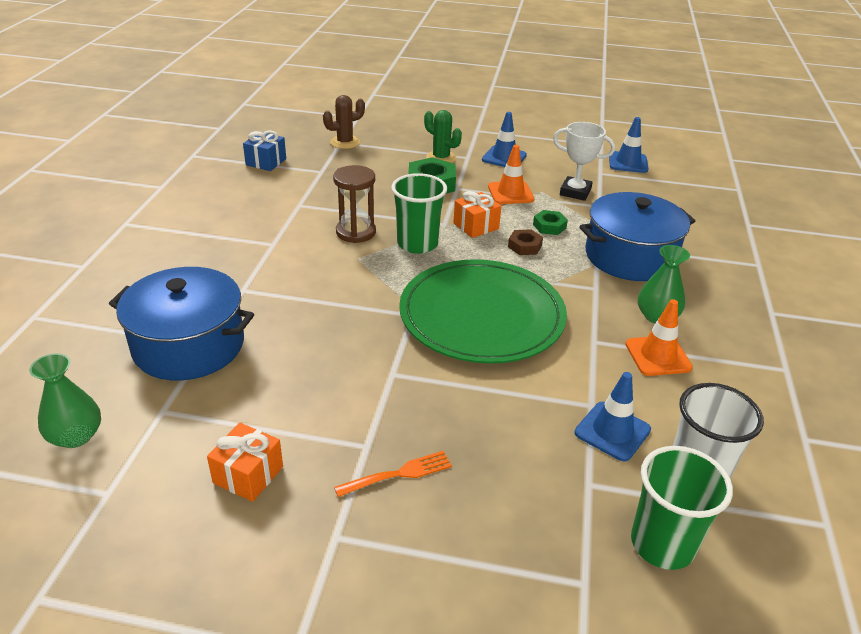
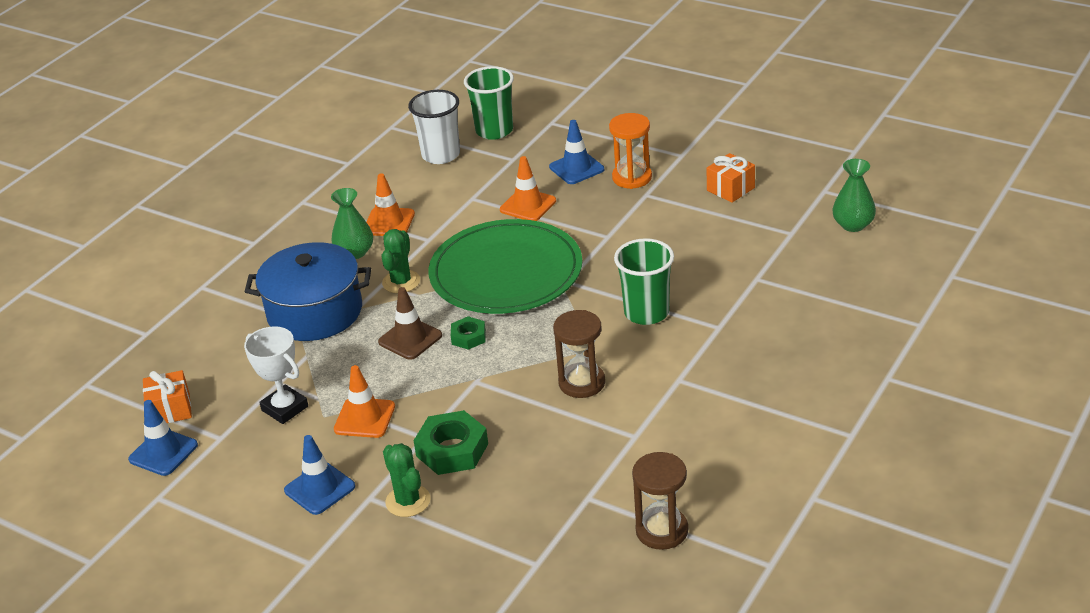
camera: 155 degrees left, 0 degrees up
blue pot [109,267,254,381] -> none
blue gift [243,131,286,171] -> brown hourglass [632,452,688,550]
brown cactus [323,95,365,149] -> none
orange fork [334,451,452,497] -> orange hourglass [609,113,652,189]
green cup [391,173,447,254] -> green cup moved to [614,238,674,325]
orange gift [453,191,502,238] -> orange gift moved to [143,370,192,423]
brown nut [508,229,543,255] -> brown traffic cone [378,287,442,360]
green nut [533,210,568,235] -> green nut moved to [451,316,486,350]
blue traffic cone [575,372,651,461] -> blue traffic cone moved to [549,120,604,184]
none -> green cactus [382,229,420,293]
none -> orange traffic cone [500,156,556,221]

